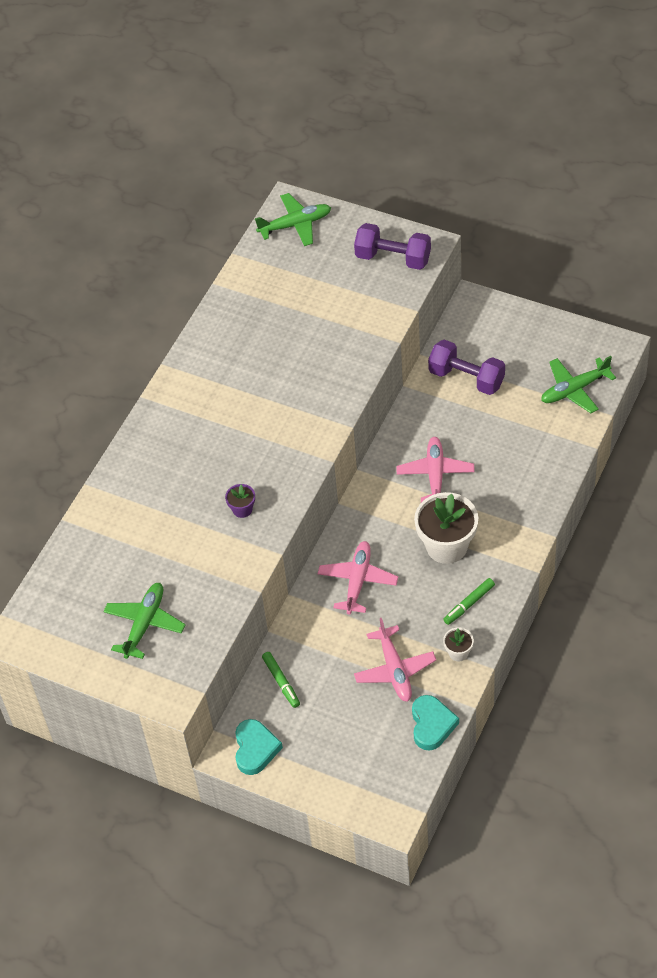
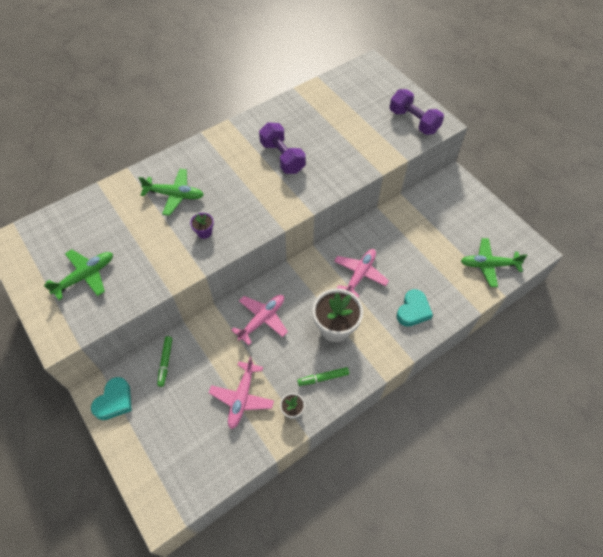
camera: 25 degrees right, 5 degrees up
green plane [255,193,331,246] -> green plane moved to [138,169,204,216]
turquoise heart [412,695,459,751] -> turquoise heart moved to [396,289,433,327]
purple dumbbell [428,340,505,395] -> purple dumbbell moved to [259,122,306,174]

